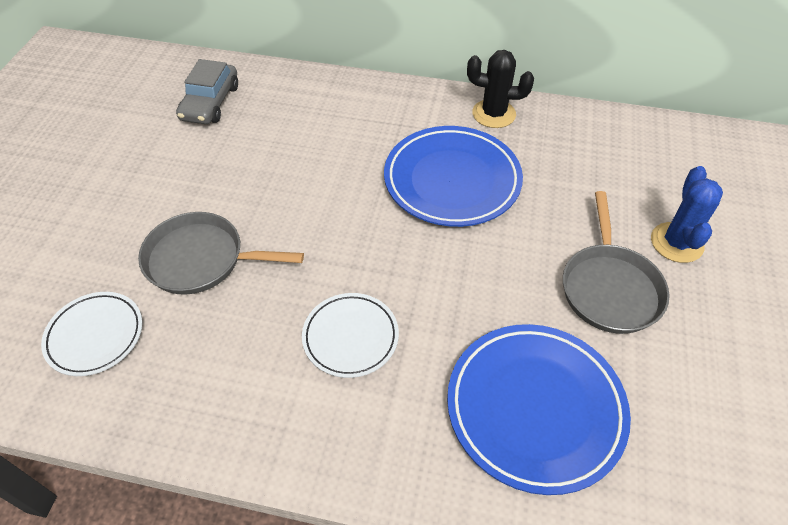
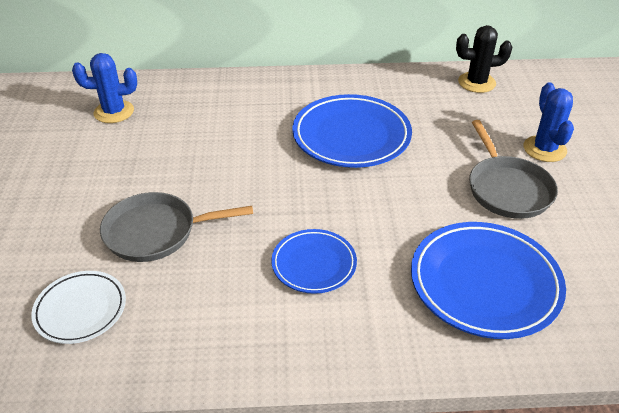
camera: 15 degrees left, 10 degrees down
grey car [176,59,238,124] -> blue cactus [72,53,137,123]
white plate [302,293,399,378] -> blue plate [271,229,357,294]
black cactus [467,50,534,128] -> black cactus moved to [456,25,512,93]

